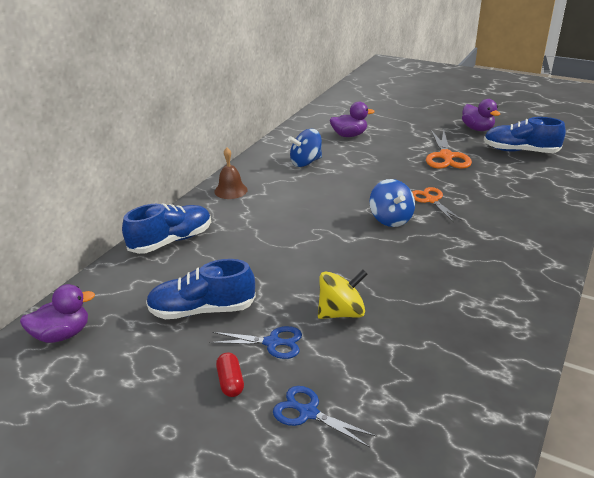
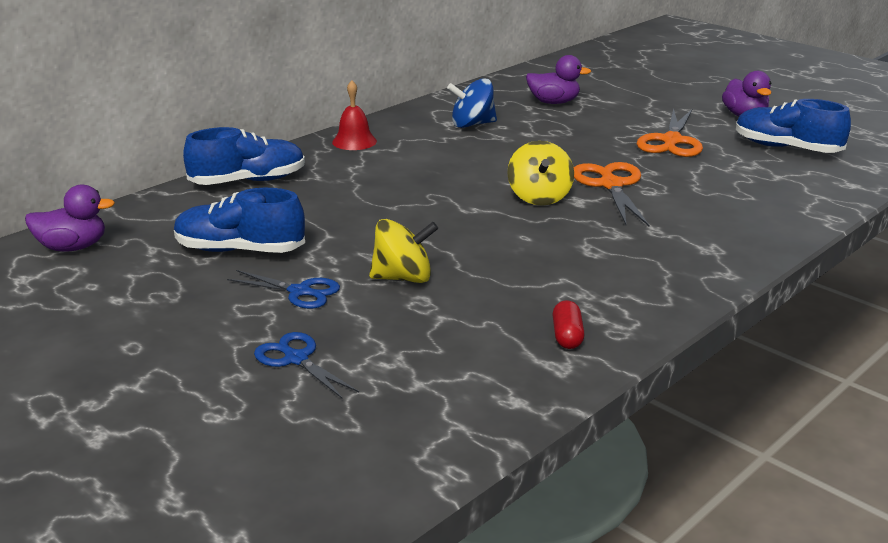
camera: 15 degrees right, 5 degrees down
brown bell [214,148,248,199] -> red bell [332,80,377,150]
red capsule [216,352,244,397] -> red capsule moved to [552,300,585,349]
blue spinning top [370,179,415,227] -> yellow spinning top [507,141,574,206]
orange scissors [412,187,463,223] -> orange scissors [574,162,649,226], size x1.51

